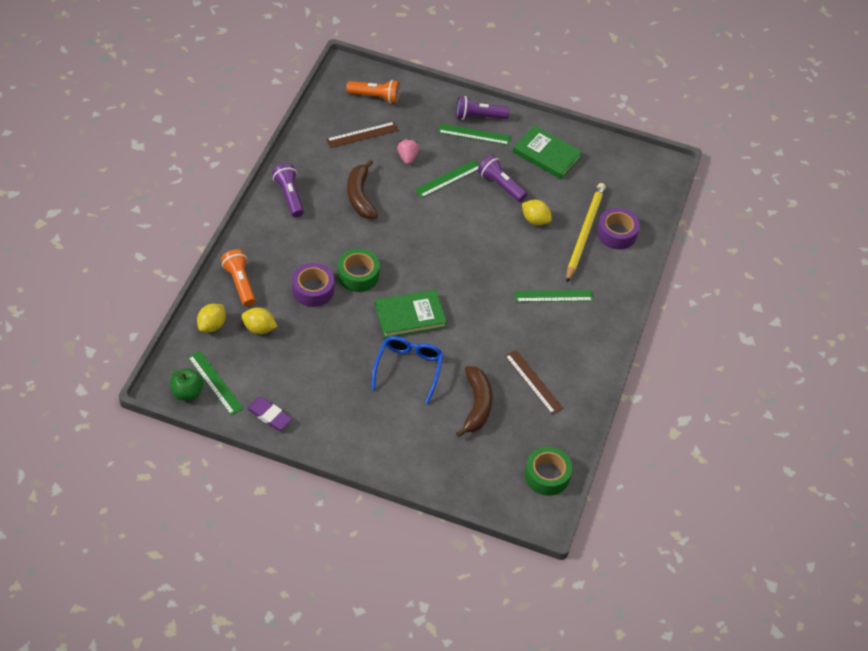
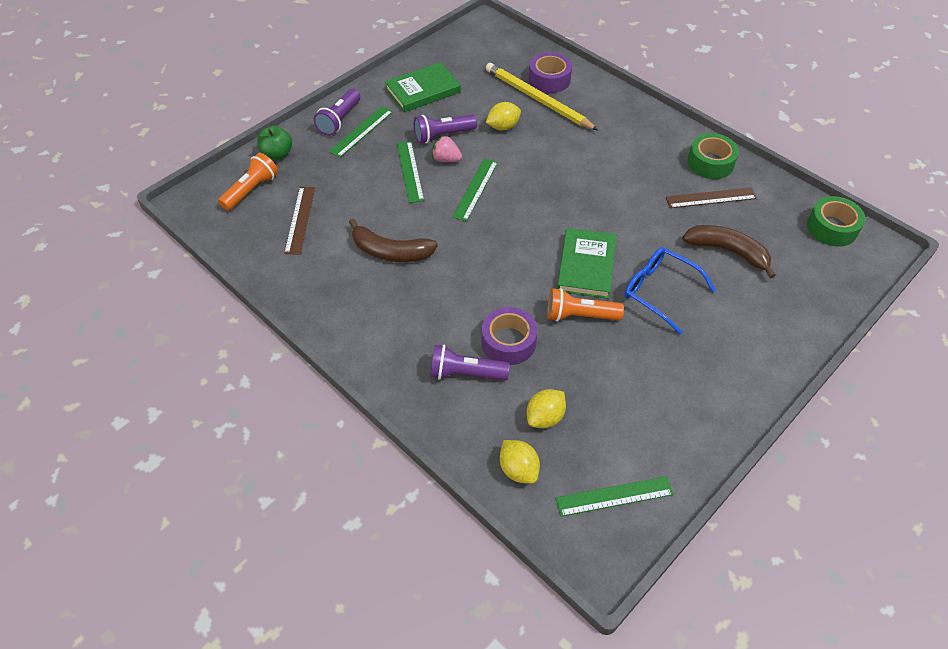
camera: 60 degrees left, 0 degrees up
green apple [170,368,204,400] -> green apple moved to [257,126,292,160]
orange flashlight [221,249,256,306] -> orange flashlight moved to [547,288,624,322]
purple eraser [247,397,292,430] -> none
purple flashlight [272,163,304,217] -> purple flashlight moved to [430,345,510,380]
green tape [338,248,380,292] -> green tape moved to [687,133,739,179]
pink strawberry [397,139,419,165] -> pink strawberry moved to [432,135,462,162]
green ruler [515,290,593,302] -> green ruler moved to [452,158,498,221]

